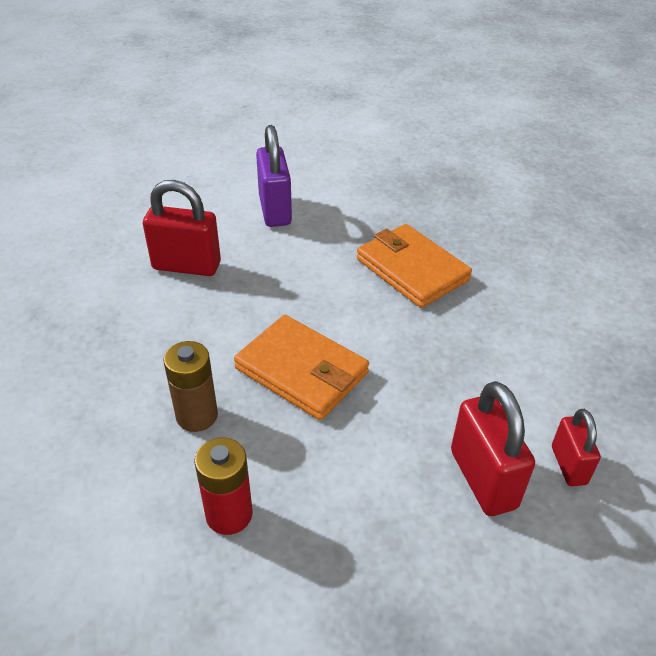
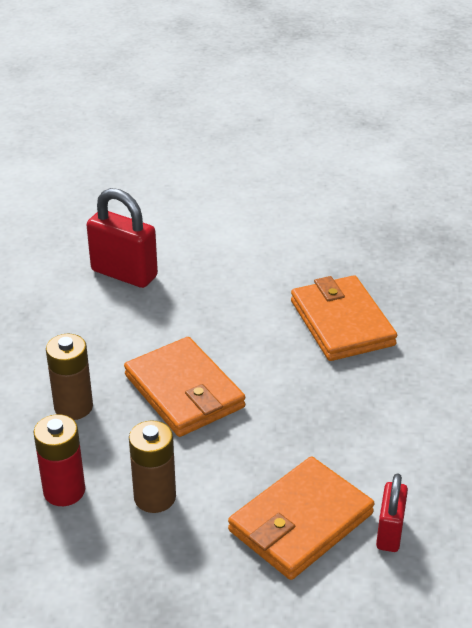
camera: 20 degrees right, 5 degrees down
purple padlock [256,125,292,227] -> none
red padlock [451,381,535,516] -> orange wallet [228,457,374,580]
none -> brown battery [129,420,176,513]

